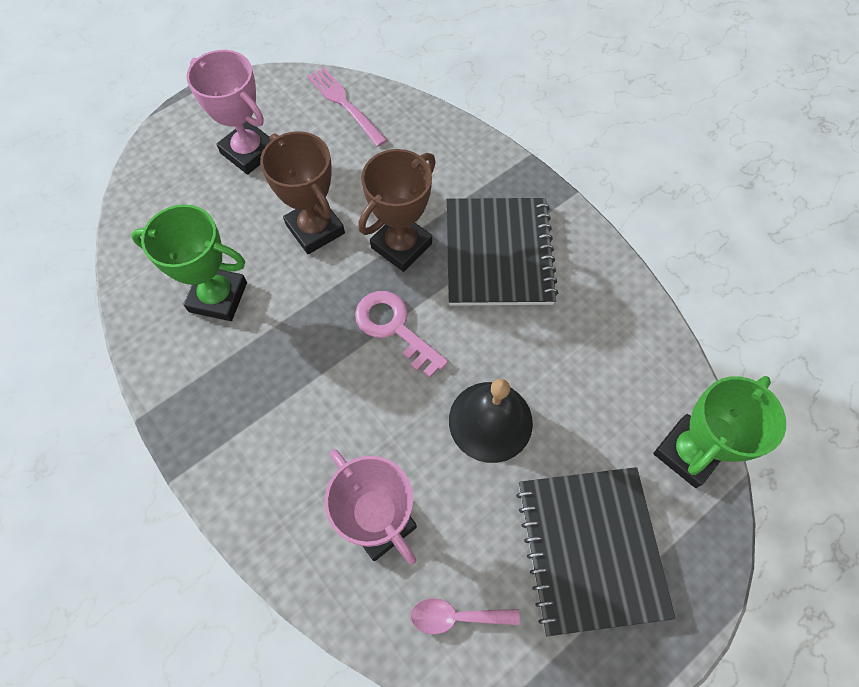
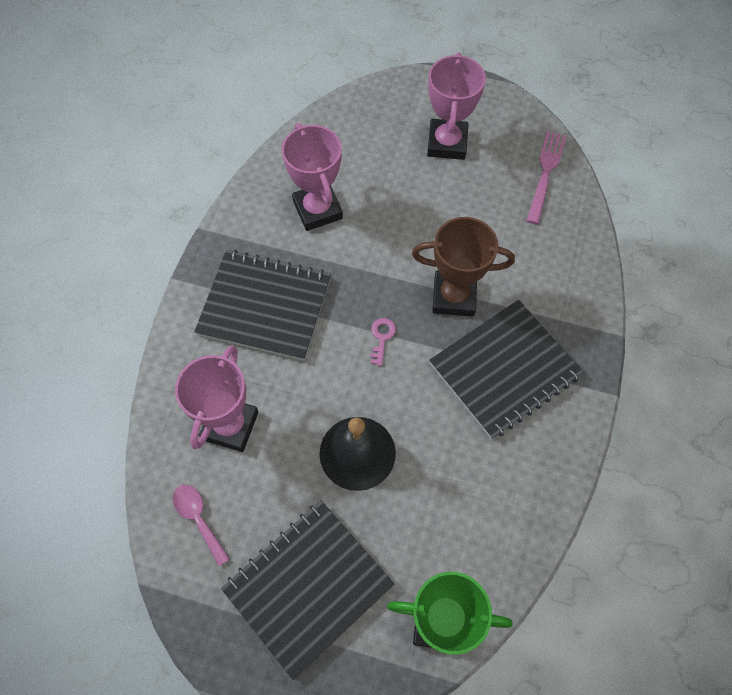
camera: 55 degrees right, 0 degrees up
green trophy [131,204,247,321] -> pink trophy [282,123,343,231]
brown trophy [260,131,345,254] -> none
pink key [355,291,448,378] -> pink key [370,318,396,366], size x0.52
none -> black notebook [194,250,331,361]

